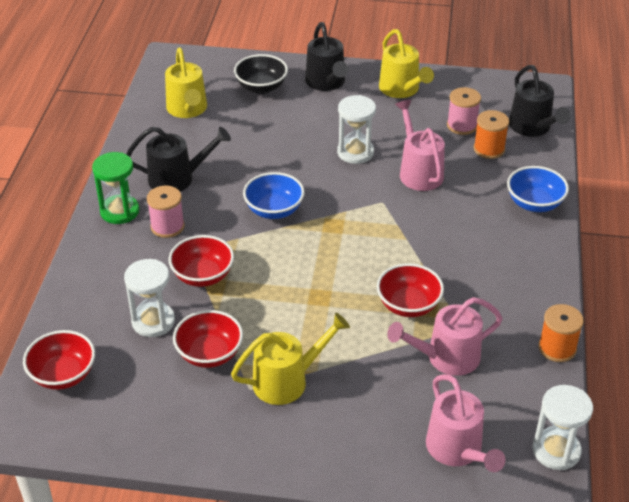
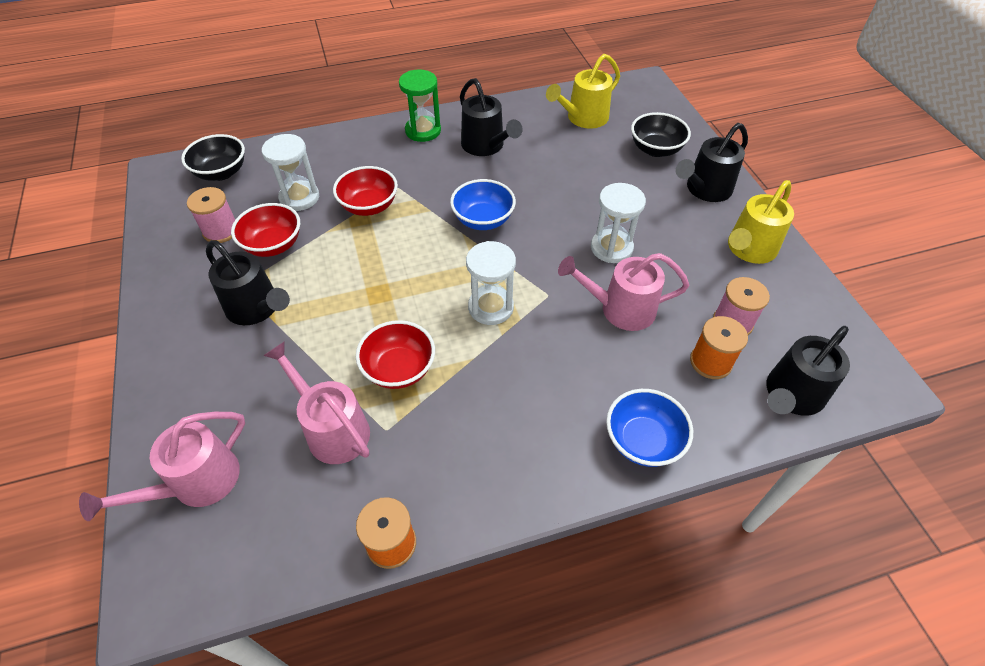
camera: 65 degrees right, 10 degrees up
red bowl [23,330,95,390] -> black bowl [181,134,245,181]
pink spool [147,186,185,238] -> pink spool moved to [187,187,235,243]
yellow watering can [231,313,350,405] -> black watering can [206,240,290,325]
pink watering can [395,100,445,191] -> pink watering can turned 135 degrees counterclockwise [558,253,689,331]
white hourglass [533,385,593,470] -> white hourglass moved to [466,241,516,325]

